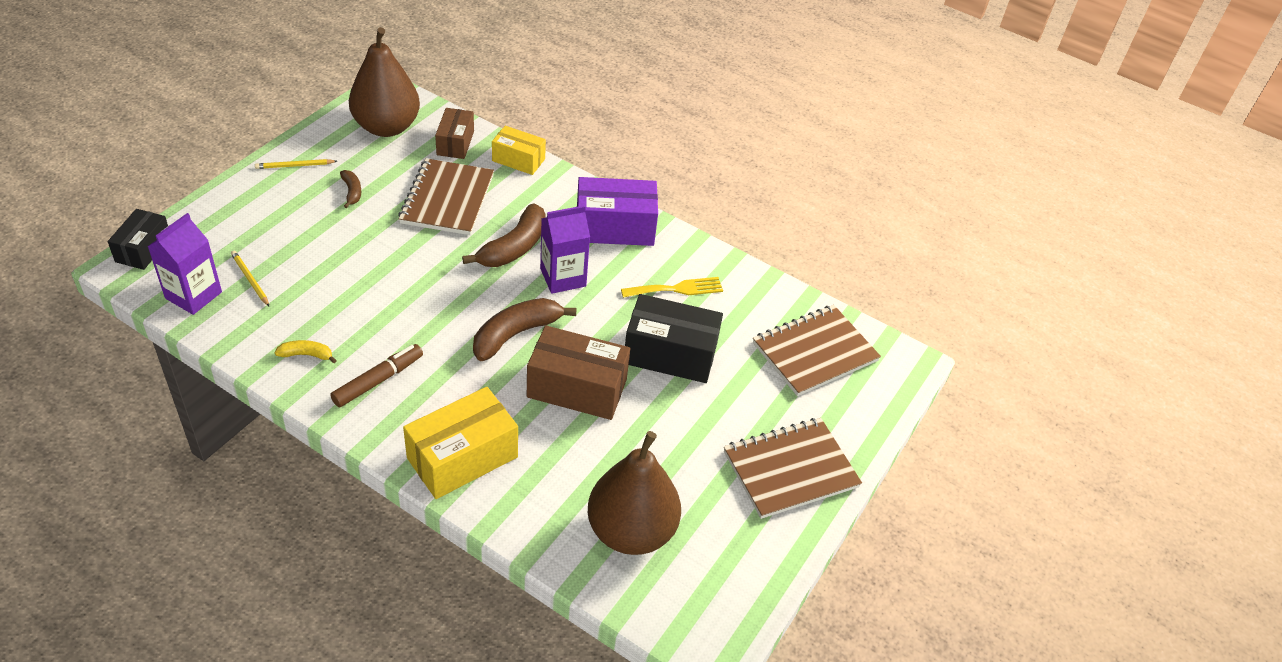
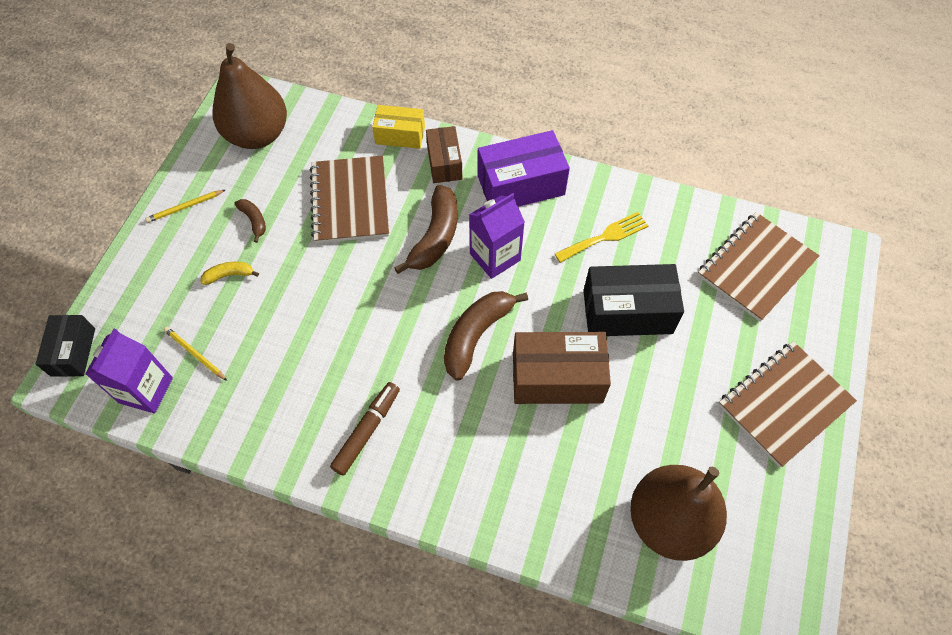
camera: 10 degrees left, 15 degrees up
yellow banana [275,340,337,363] -> yellow banana moved to [200,262,259,285]
yellow box [403,387,518,499] -> none
brown box [435,108,474,159] -> brown box moved to [426,126,463,183]

